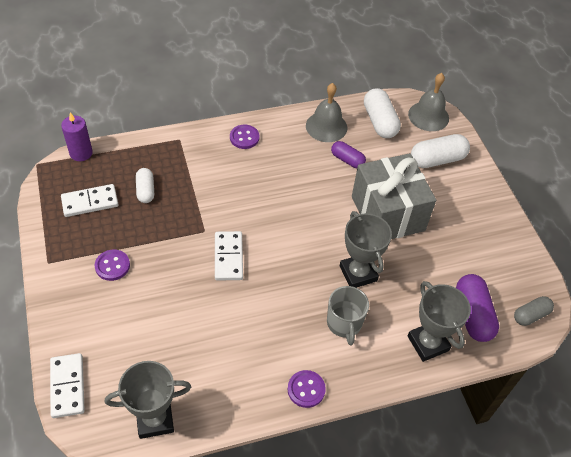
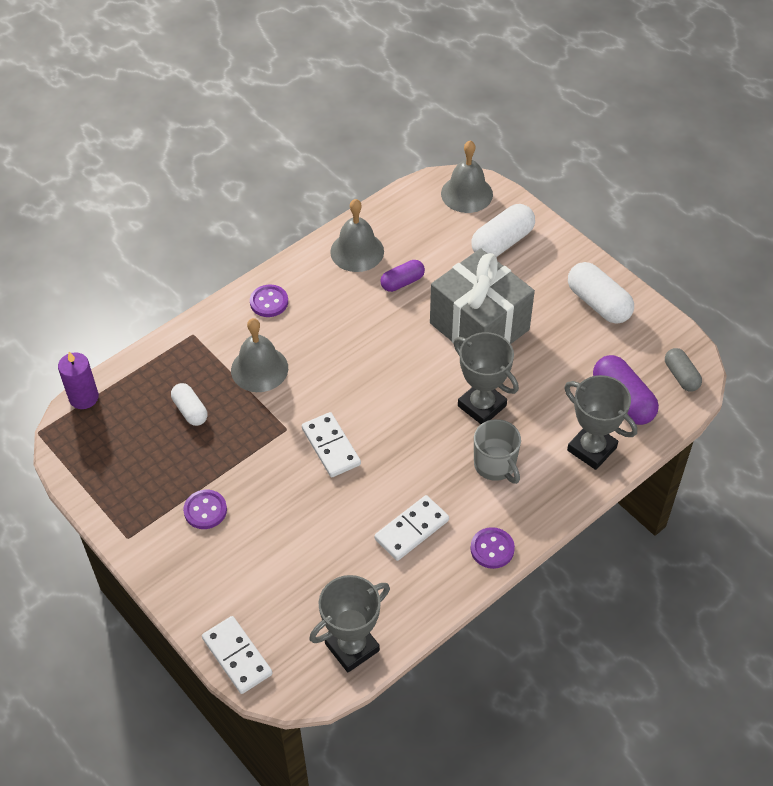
camera: 20 degrees left, 0 degrees up
white domino [61,184,119,217] -> white domino moved to [374,495,449,561]
purple capsule [331,141,366,168] -> purple capsule turned 45 degrees counterclockwise [380,260,425,292]
white capsule [364,88,401,138] -> white capsule moved to [568,262,634,324]
grey capsule [514,296,554,326] -> grey capsule turned 60 degrees counterclockwise [665,348,702,392]
none -> grey bell [231,318,288,392]

